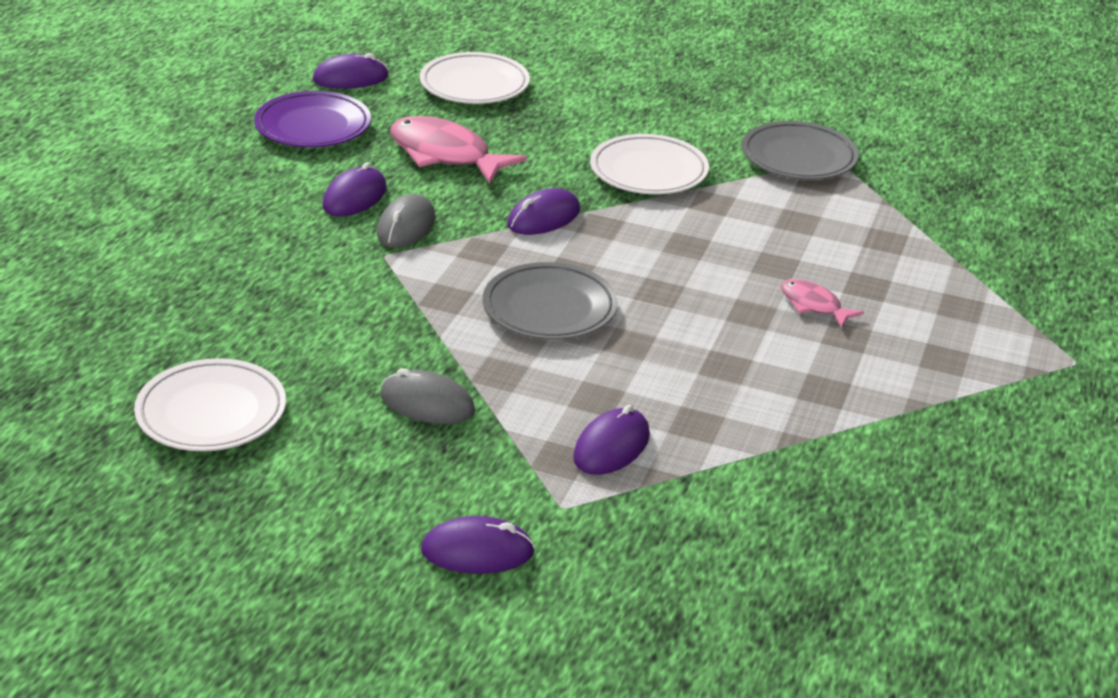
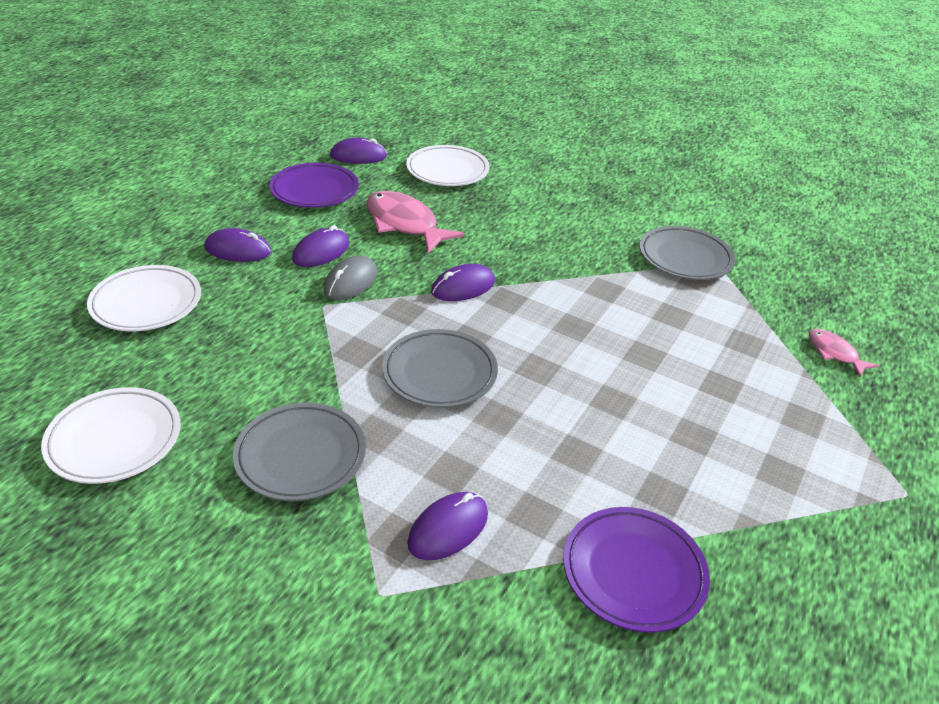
camera: 10 degrees right, 5 degrees up
grey mouse [380,368,475,424] -> grey plate [233,402,366,501]
purple mouse [421,516,535,574] -> purple mouse moved to [204,228,271,262]
white plate [590,134,709,195] -> white plate moved to [87,265,201,331]
pink fish [781,279,864,328] -> pink fish moved to [809,329,879,377]
none -> purple plate [563,507,710,633]

